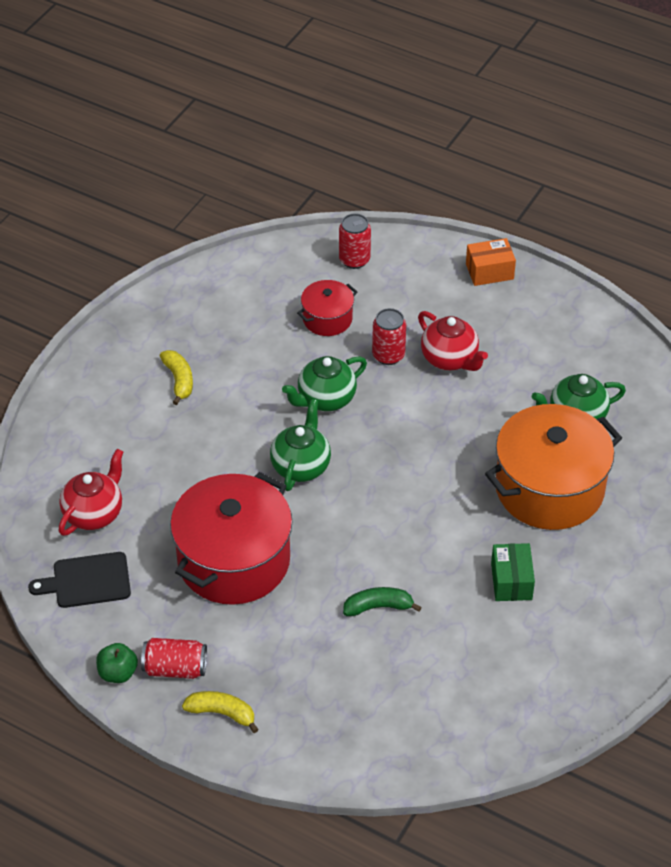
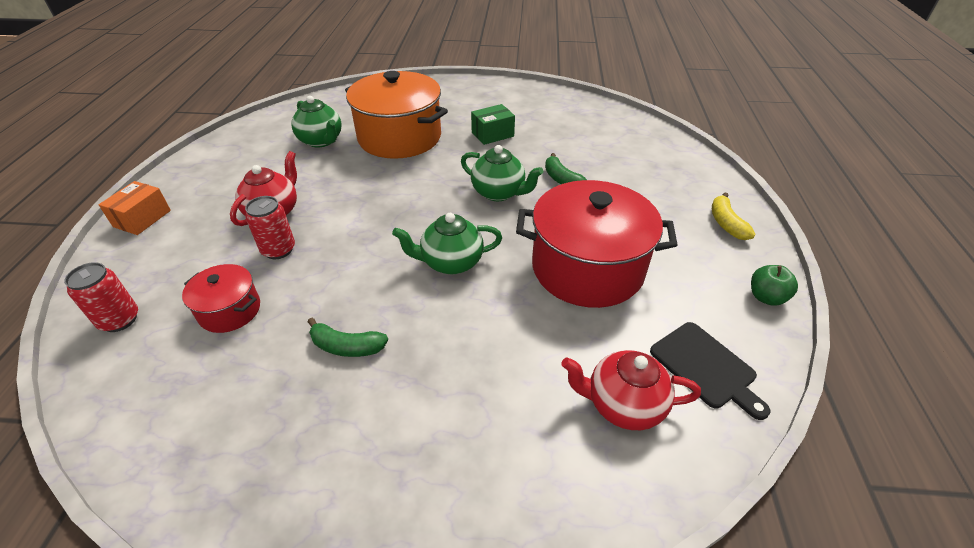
camera: 115 degrees left, 5 degrees down
red can [141,638,207,679] -> none
yellow banana [160,350,193,405] -> none
green teapot [282,356,367,411] -> green teapot moved to [461,145,543,201]
orange box [466,238,516,286] -> orange box turned 60 degrees clockwise [98,181,171,235]
none -> green banana [308,318,388,357]

